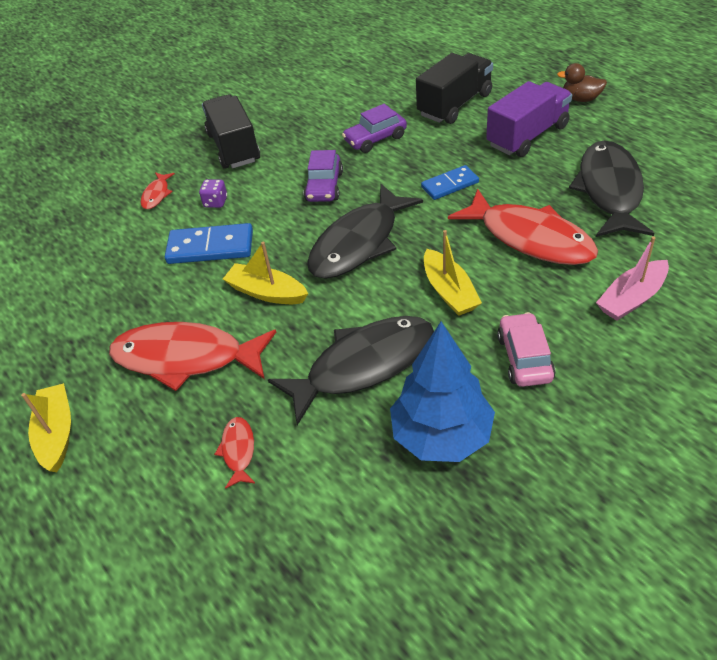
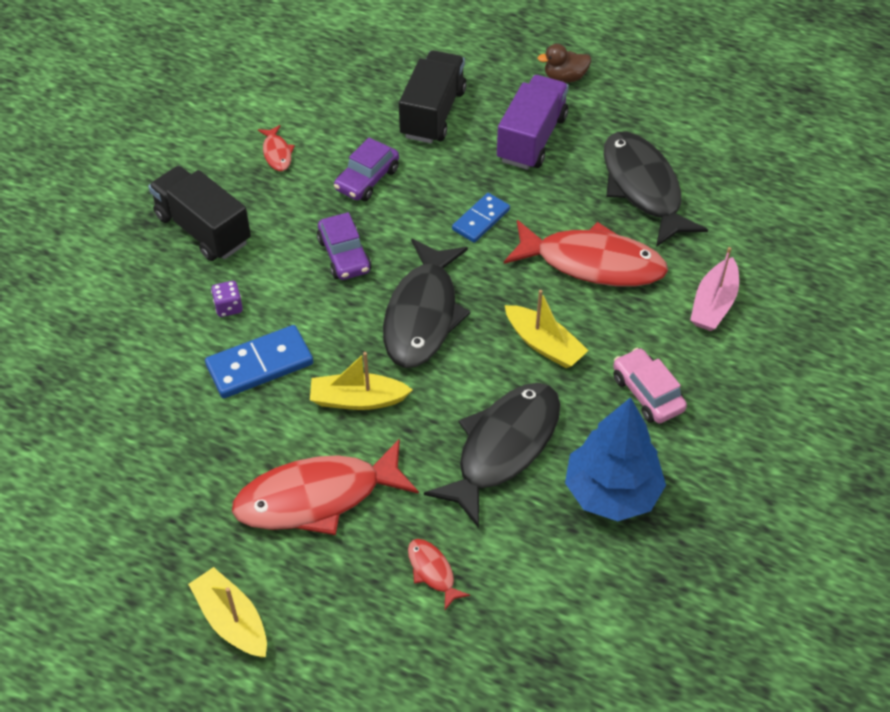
camera: 30 degrees left, 5 degrees up
red fish [141,172,175,209] -> red fish moved to [258,125,295,171]

